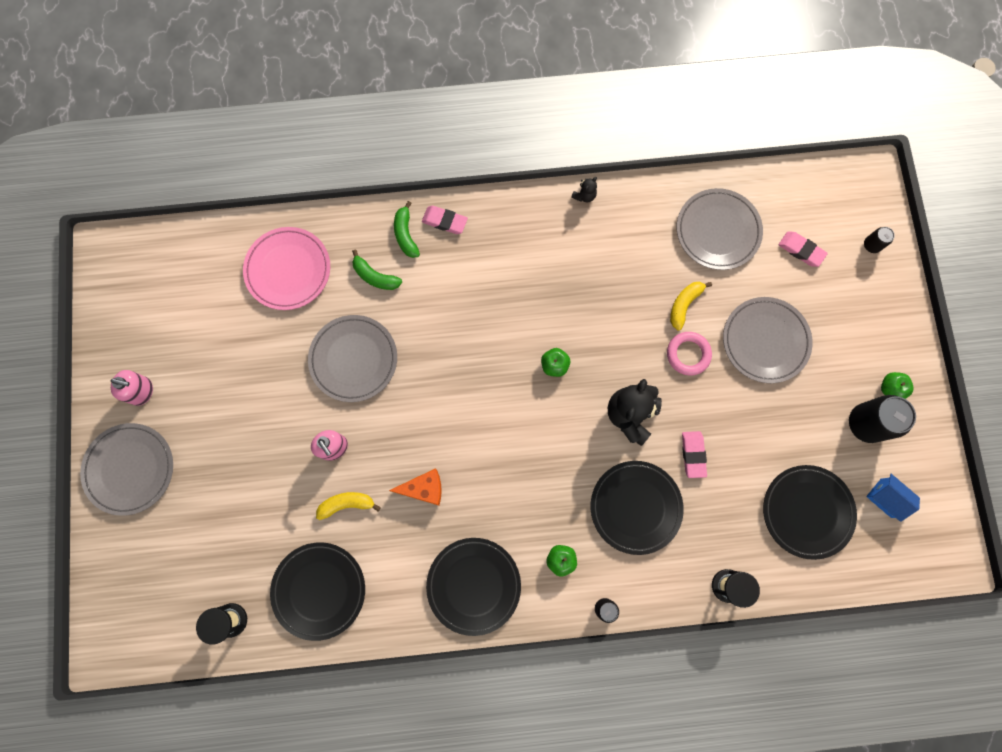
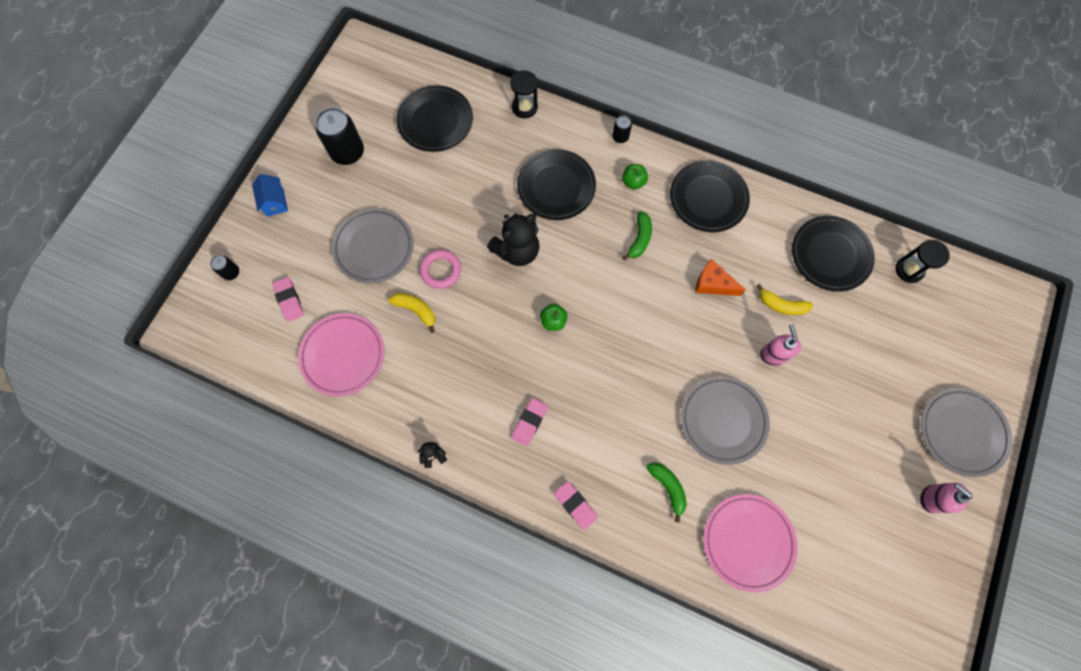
camera: 150 degrees left, 5 degrees down
green banana [394,201,420,258] -> green banana moved to [622,211,652,260]
yellow banana [670,282,712,330] -> yellow banana turned 120 degrees counterclockwise [388,293,435,333]
grey plate [677,188,763,270] -> pink plate [298,313,384,396]
pink eraser [682,431,707,478] -> pink eraser moved to [511,398,548,446]
blue house [866,474,920,522] -> blue house moved to [252,174,288,217]
green apple [881,372,914,399] -> none

